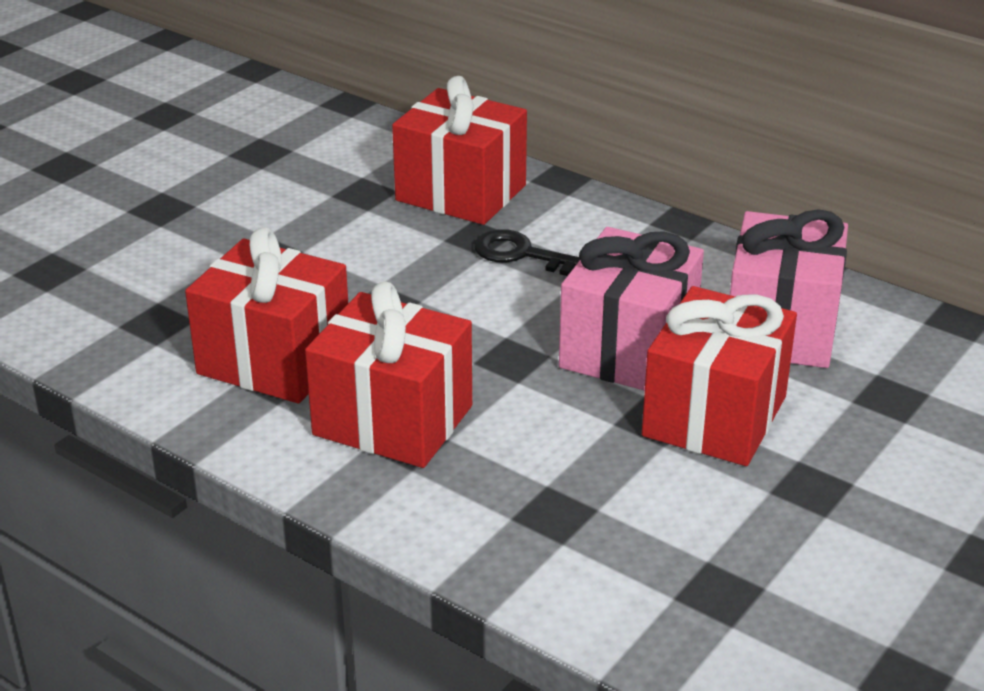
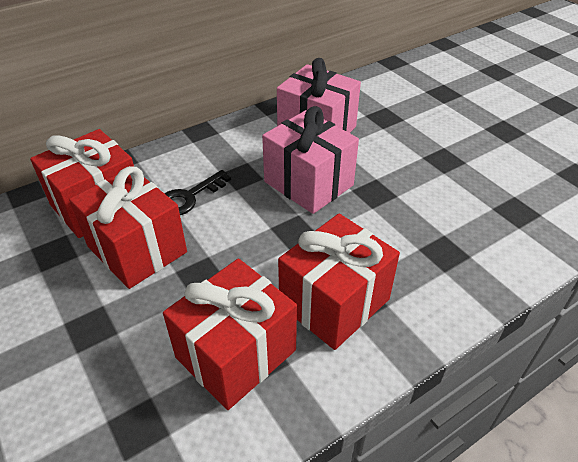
camera: 70 degrees left, 10 degrees up
red gift [642,286,797,466] -> red gift moved to [69,166,187,289]

